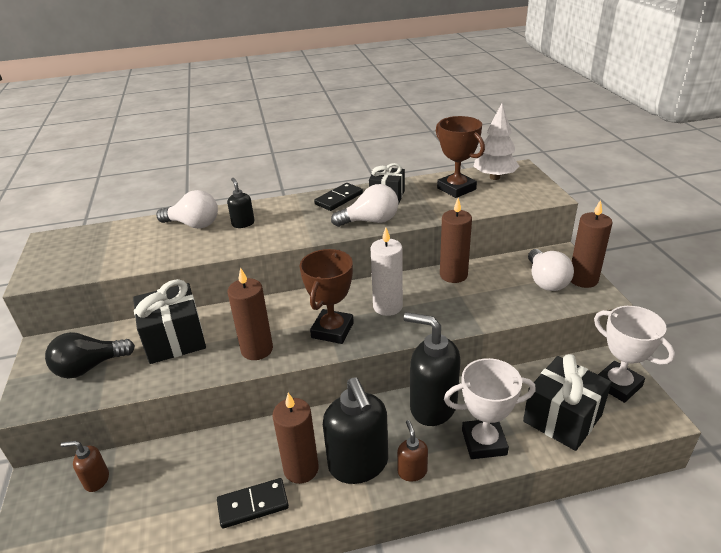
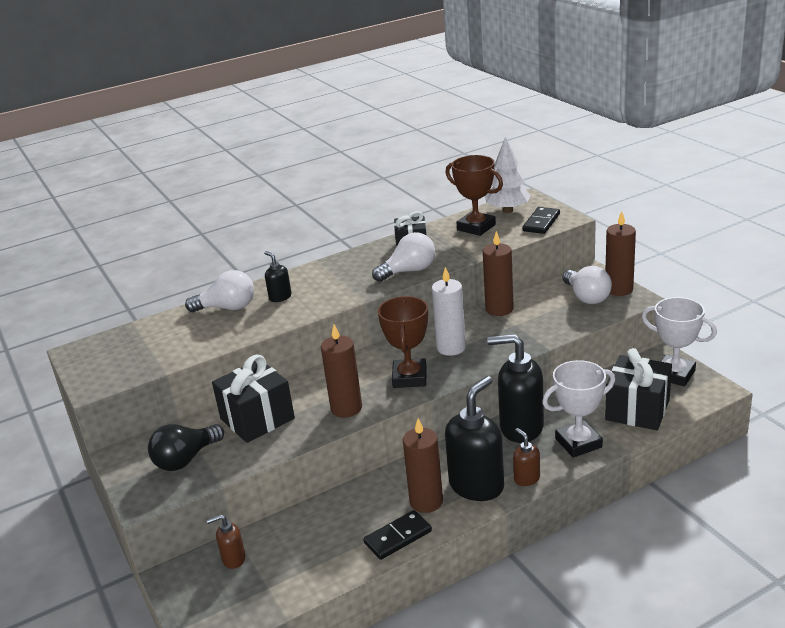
camera: 15 degrees left, 5 degrees down
black domino [314,183,363,211] -> black domino moved to [523,207,560,234]
black soap dispenser [323,377,388,484] -> black soap dispenser turned 105 degrees counterclockwise [445,376,504,501]

